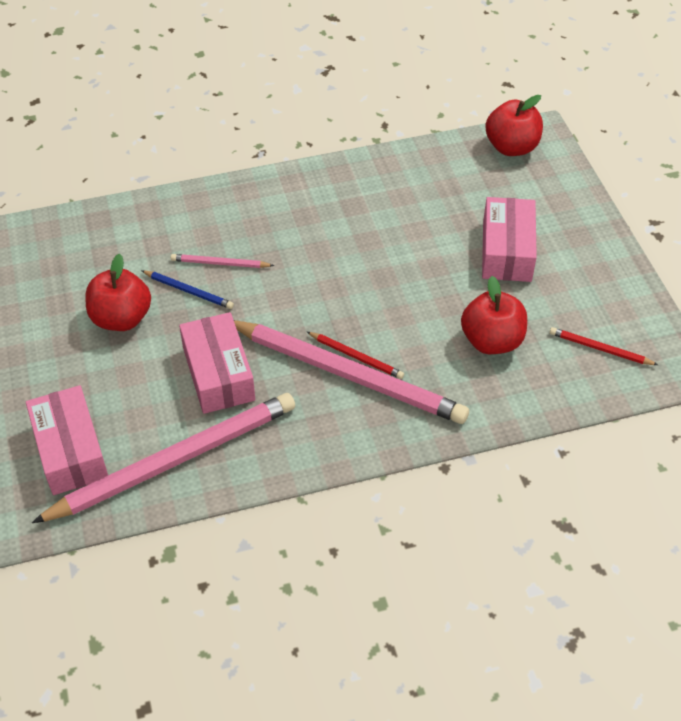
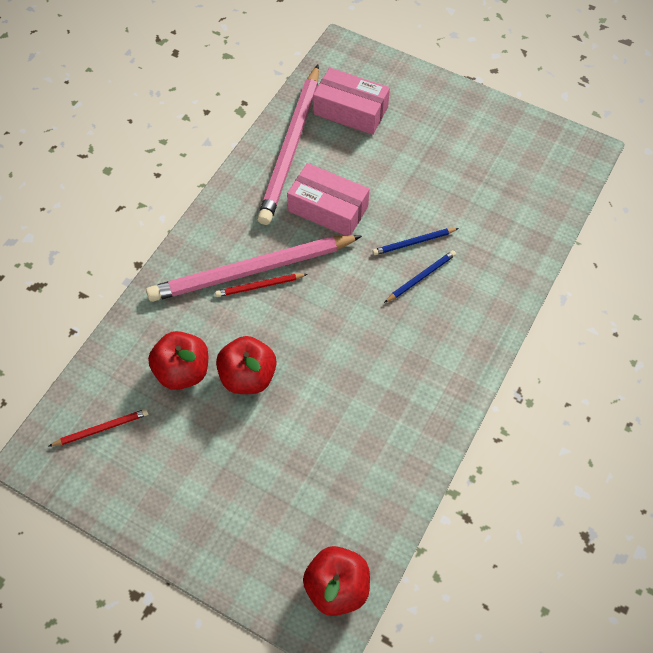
camera: 135 degrees right, 10 degrees up
red apple [85,254,151,331] -> red apple moved to [216,336,276,394]
pink pencil [171,254,274,268] -> blue pencil [384,250,456,303]
pink box [482,197,537,282] -> none

